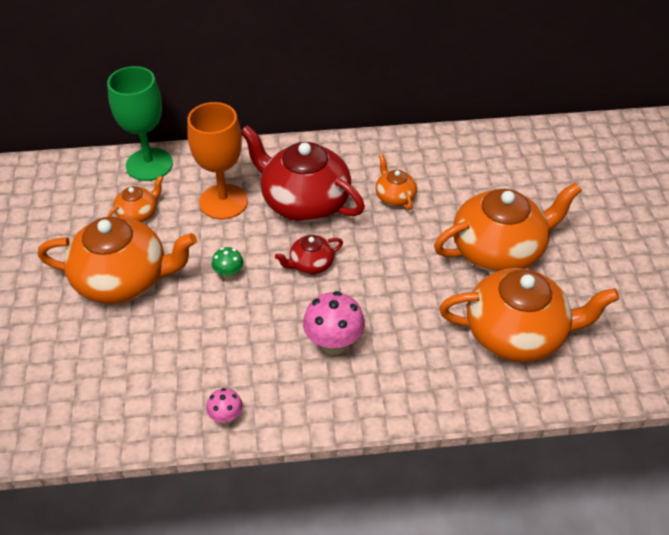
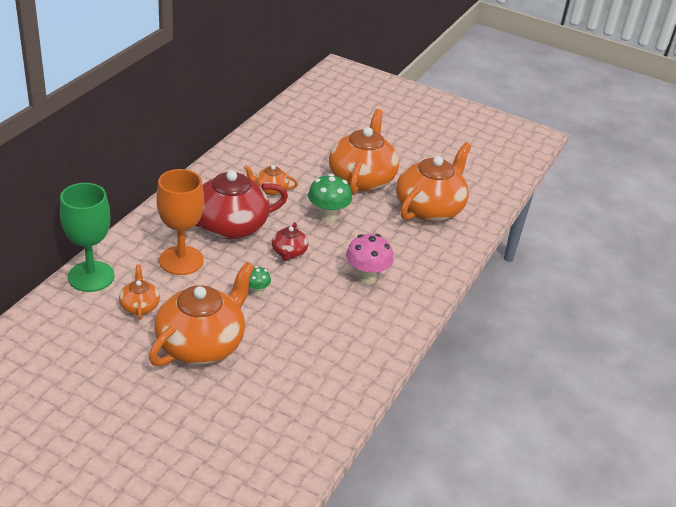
camera: 60 degrees left, 10 degrees down
pink mushroom [206,388,243,424] -> none
none -> green mushroom [308,174,352,223]

